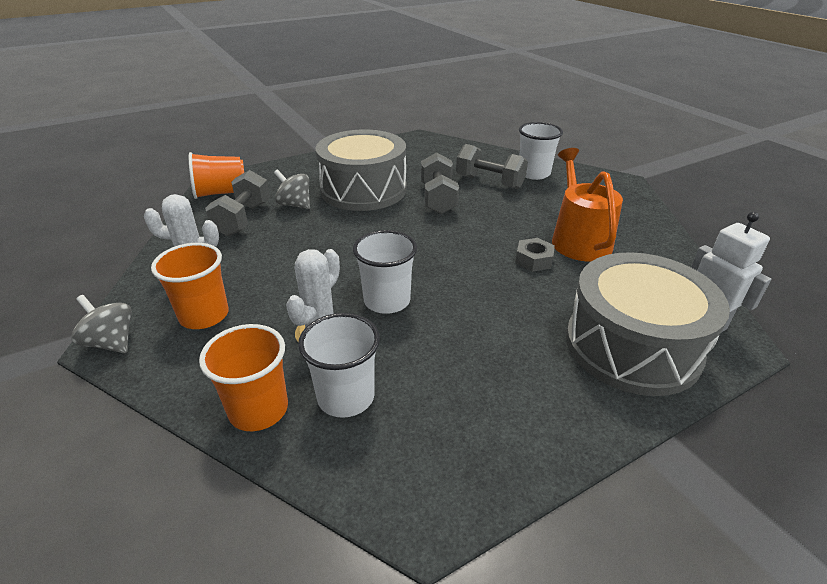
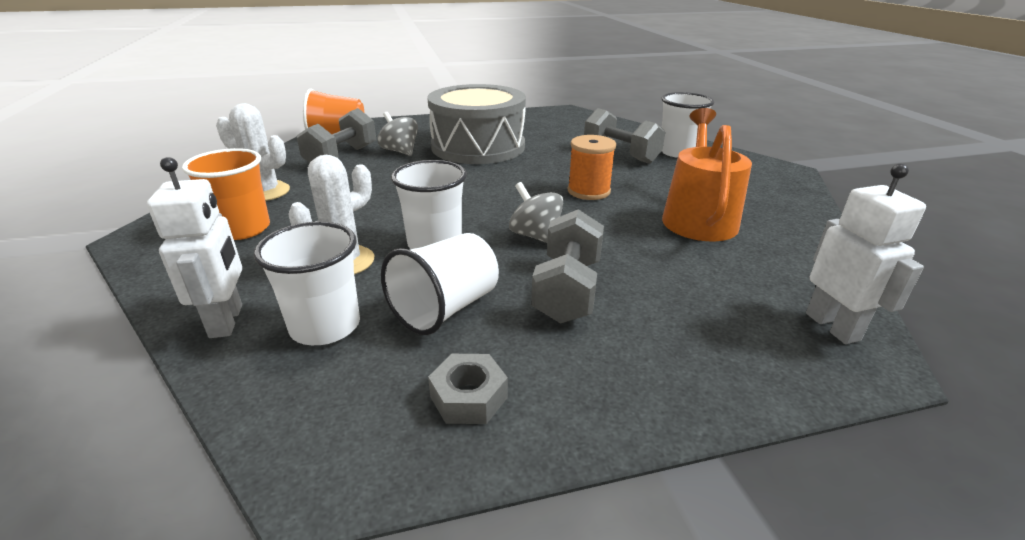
camera: 15 degrees right, 5 degrees down
grey spinning top [71,295,132,353] -> grey spinning top moved to [509,182,563,243]
orange cup [199,324,288,431] -> white robot [147,157,242,338]
grey dumbbell [421,152,459,214] -> grey dumbbell moved to [531,209,604,324]
grey nut [515,238,555,272] -> grey nut moved to [428,354,508,424]
grey drum [566,252,730,396] -> none
none -> white cup [381,233,499,335]
none -> orange spool [568,135,616,200]

